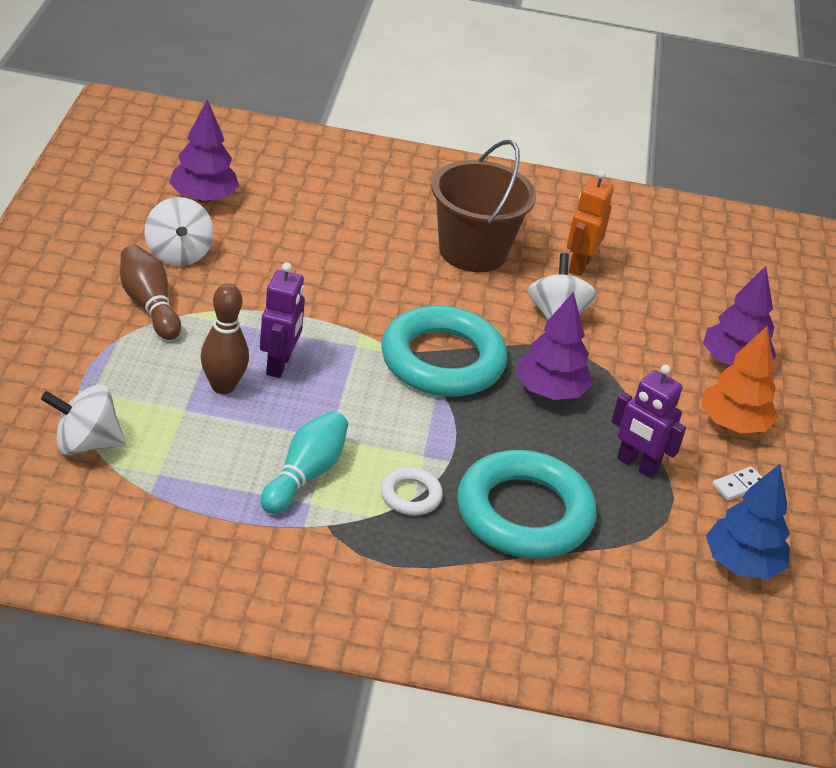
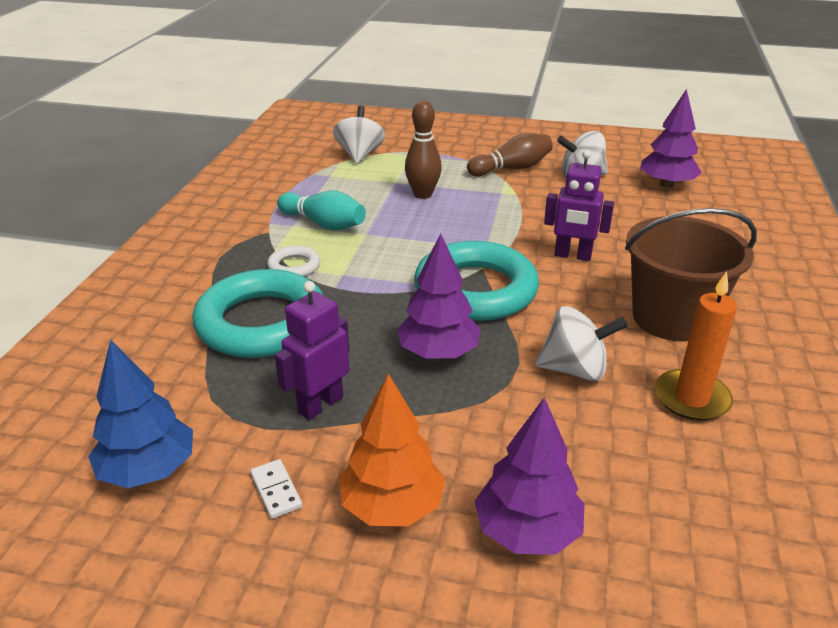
camera: 100 degrees right, 5 degrees down
purple robot [260,262,305,378] -> purple robot moved to [544,150,614,261]
orange robot [567,170,614,276] -> orange candle [655,271,737,421]

